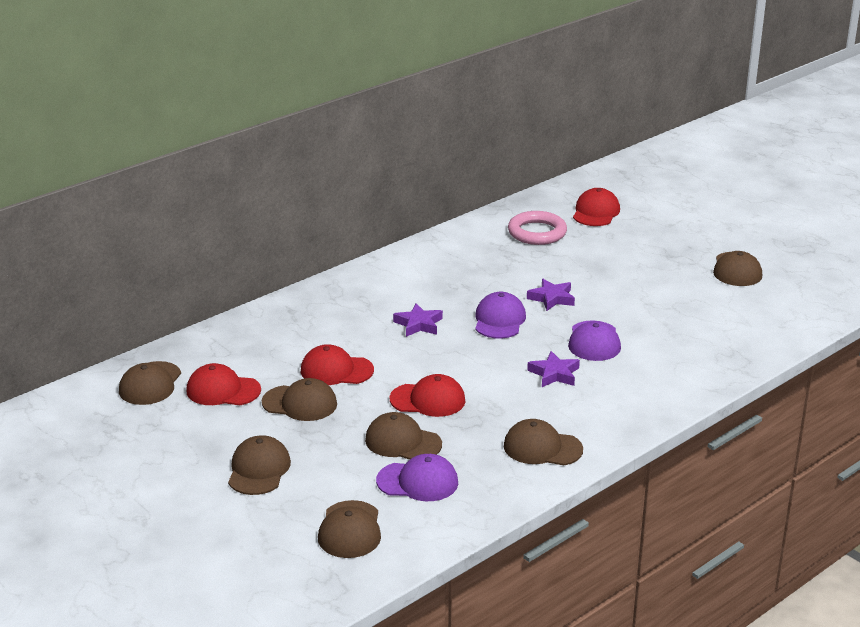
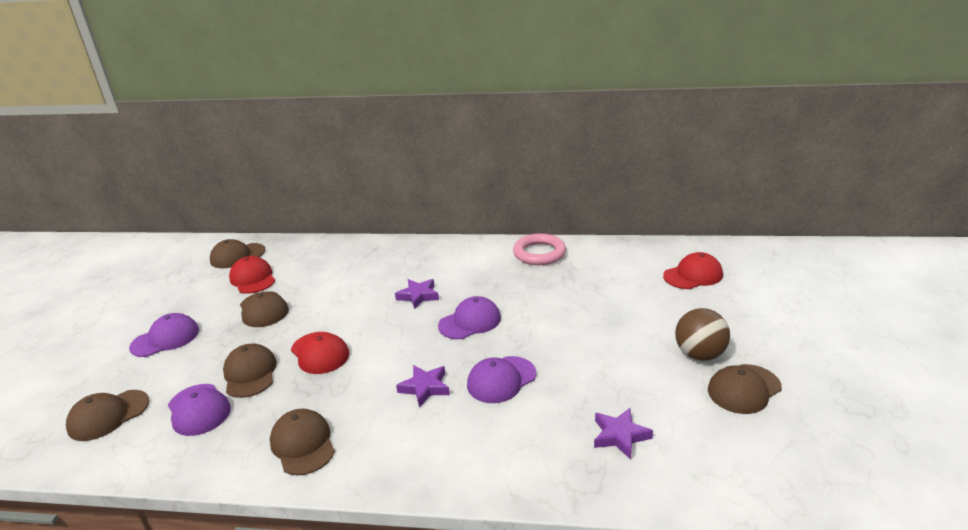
camera: 50 degrees right, 0 degrees up
brown cap [228,435,291,495] -> purple cap [129,313,199,357]
red cap [301,344,374,385] -> none
pink ring [508,211,567,245] -> pink ring moved to [513,233,566,265]
purple star [527,279,575,311] -> purple star moved to [594,408,653,460]
none -> brown ball [675,308,730,361]

